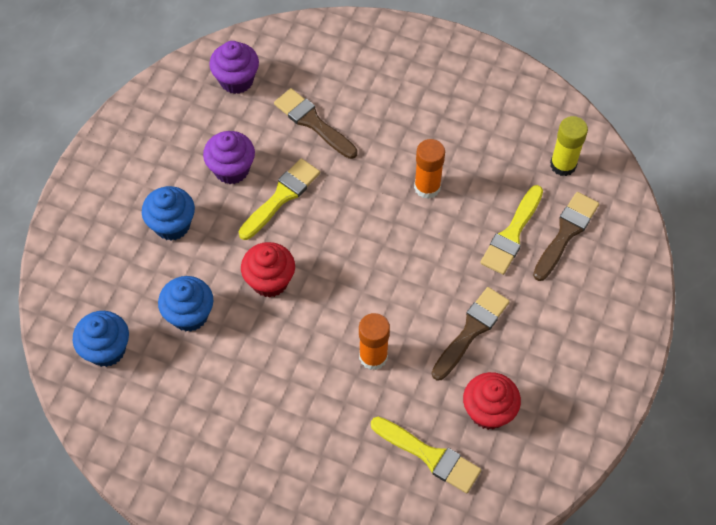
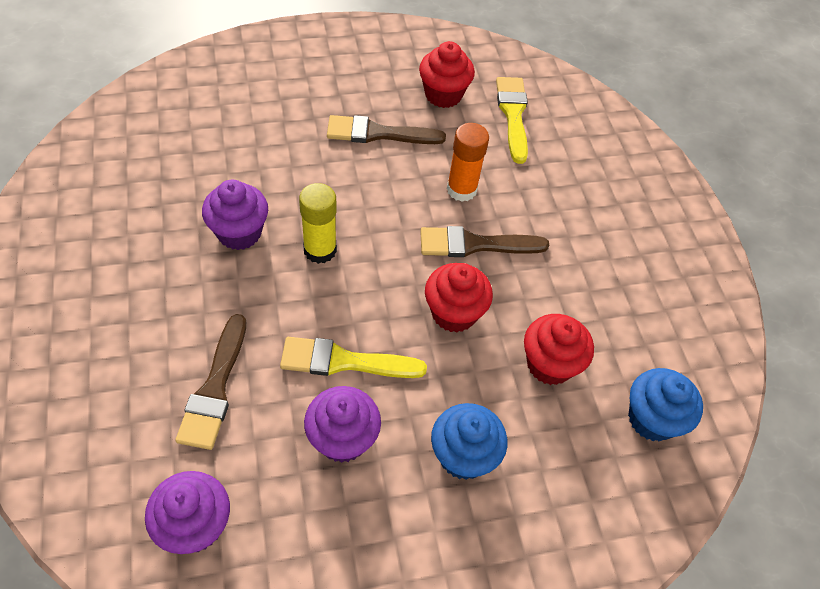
camera: 130 degrees left, 5 degrees down
blue cupcake [158,276,213,332] -> red cupcake [524,314,594,385]
orange glue stick [414,139,445,199] -> purple cupcake [202,179,268,250]
yellow brush [480,185,543,275] -> none
brown brush [533,192,599,281] -> brown brush moved to [420,226,549,257]
yellow glue stick [550,116,588,176] -> yellow glue stick moved to [299,183,337,264]

